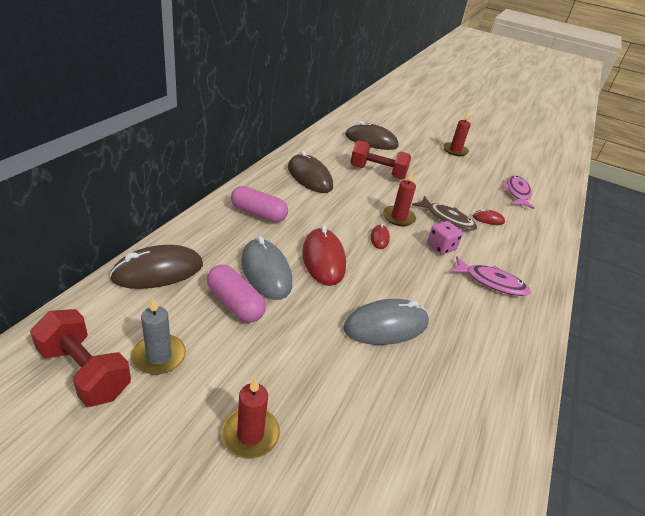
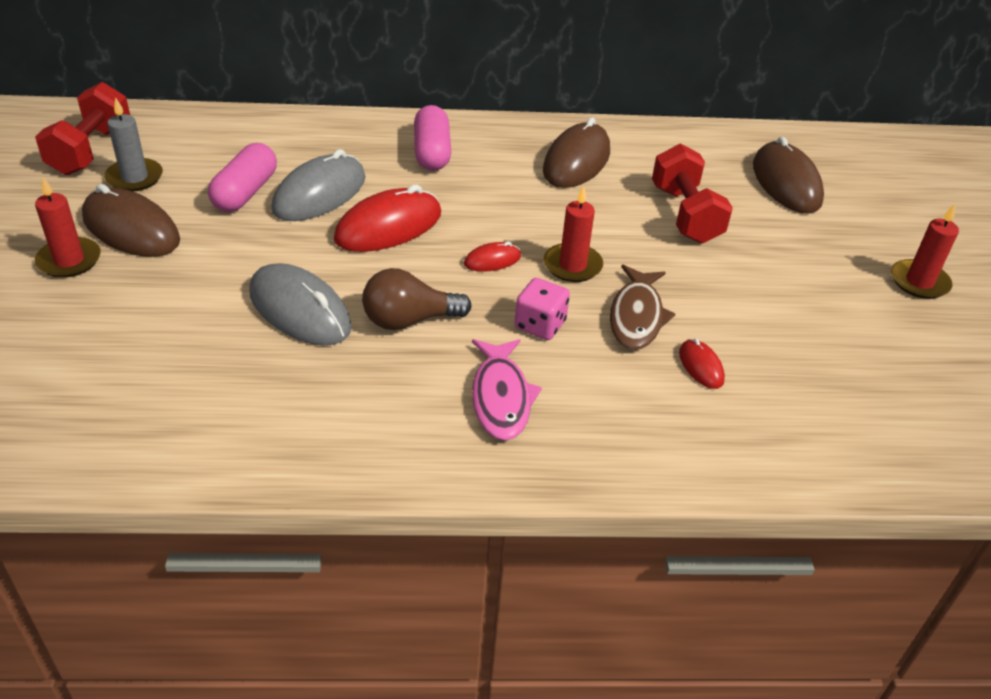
camera: 65 degrees right, 5 degrees up
brown mouse [110,245,203,289] -> brown mouse moved to [82,184,180,257]
pink fish [502,176,535,209] -> none
none -> brown light bulb [362,268,472,330]

